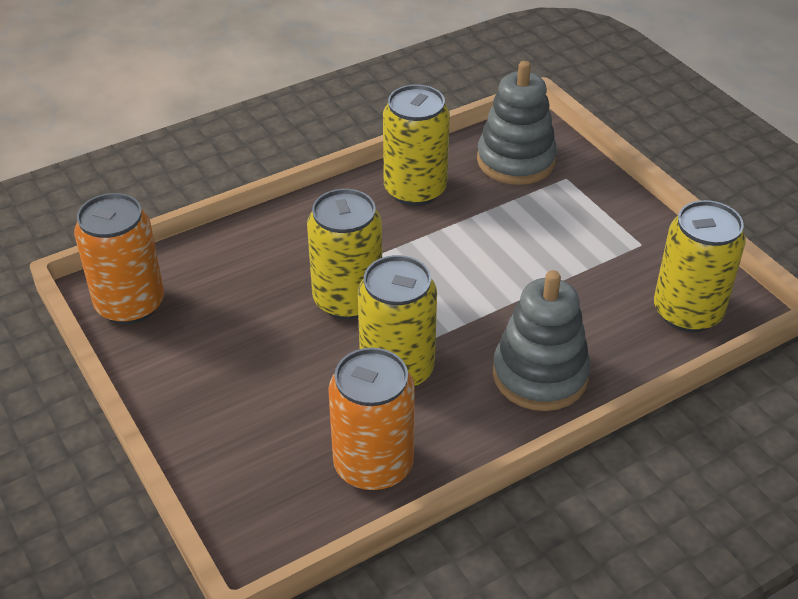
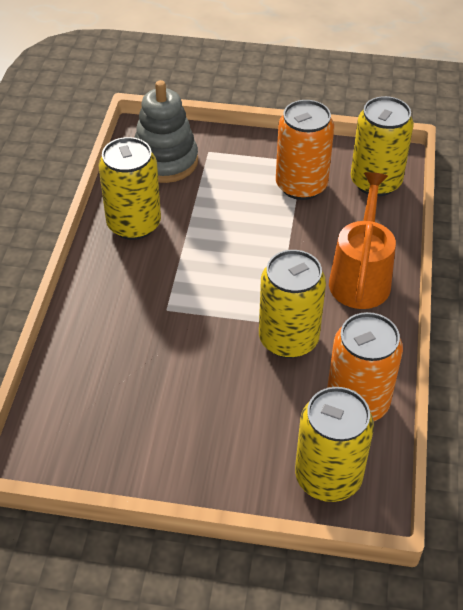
camera: 50 degrees left, 5 degrees up
orange can [74,193,164,324] -> orange can moved to [276,100,334,200]
yellow can [307,189,382,319] -> yellow can moved to [295,387,374,502]
grey stacking toy [493,270,591,411] -> orange watering can [329,172,396,309]

